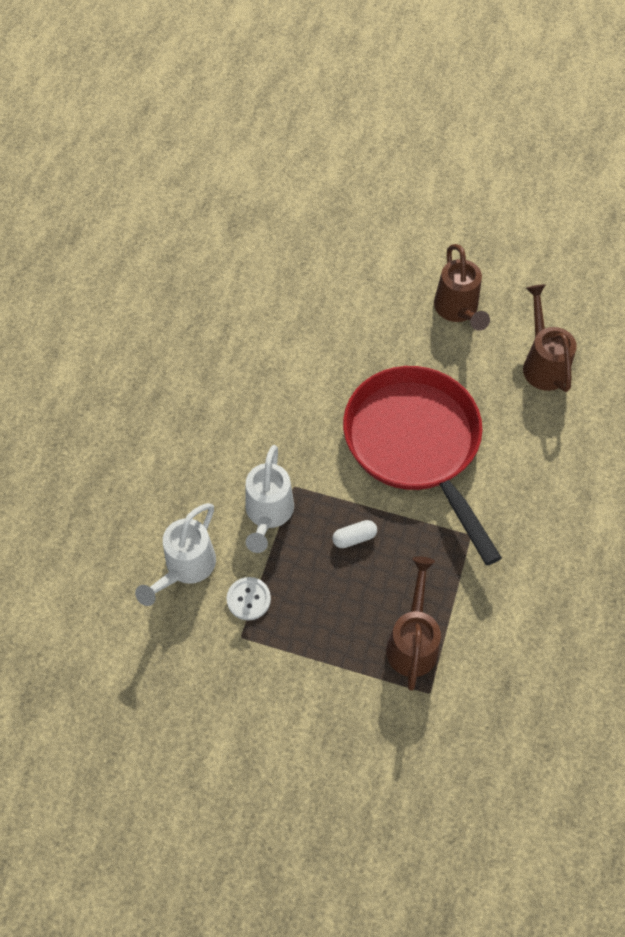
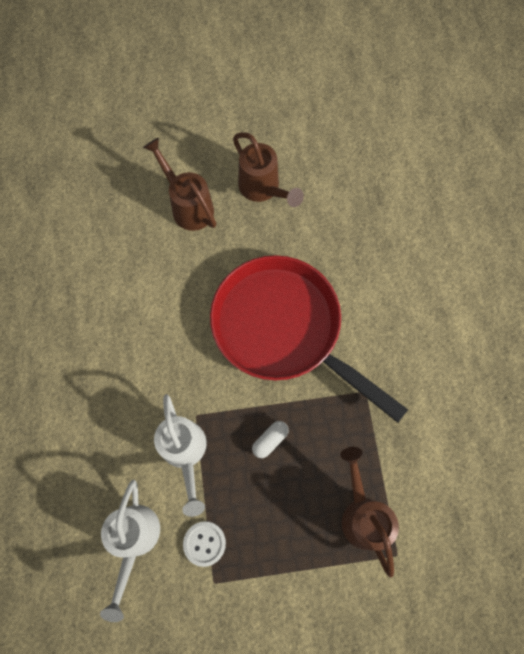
camera: 25 degrees left, 10 degrees up
brown watering can [523,284,577,392] -> brown watering can moved to [143,138,216,231]

